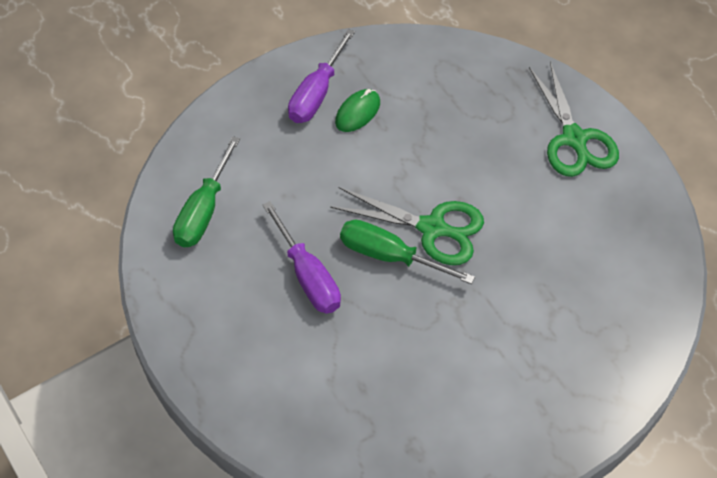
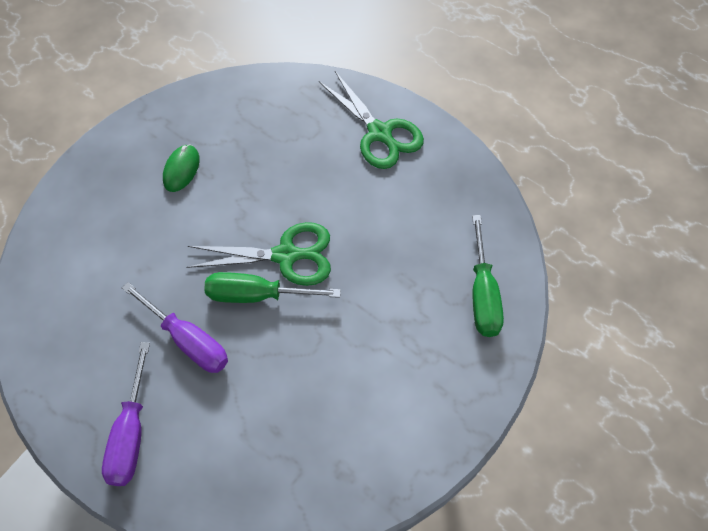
camera: 20 degrees left, 5 degrees up
green screwdriver [173,136,240,247] -> green screwdriver moved to [472,215,504,337]
purple screwdriver [288,29,355,123] -> purple screwdriver moved to [102,342,150,486]

